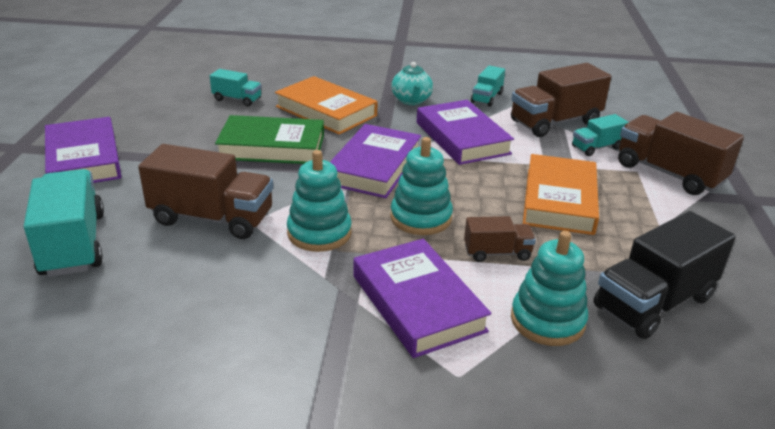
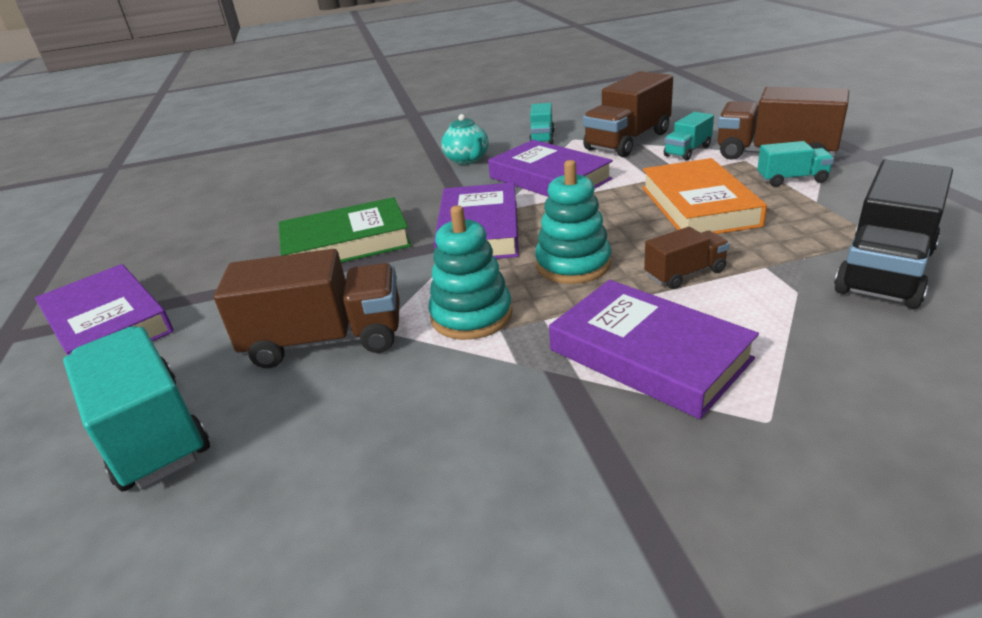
camera: 15 degrees left, 0 degrees up
turquoise truck [210,69,262,106] -> turquoise truck moved to [757,141,834,187]
orange book [275,76,377,135] -> none
turquoise stacking toy [511,231,588,346] -> none

